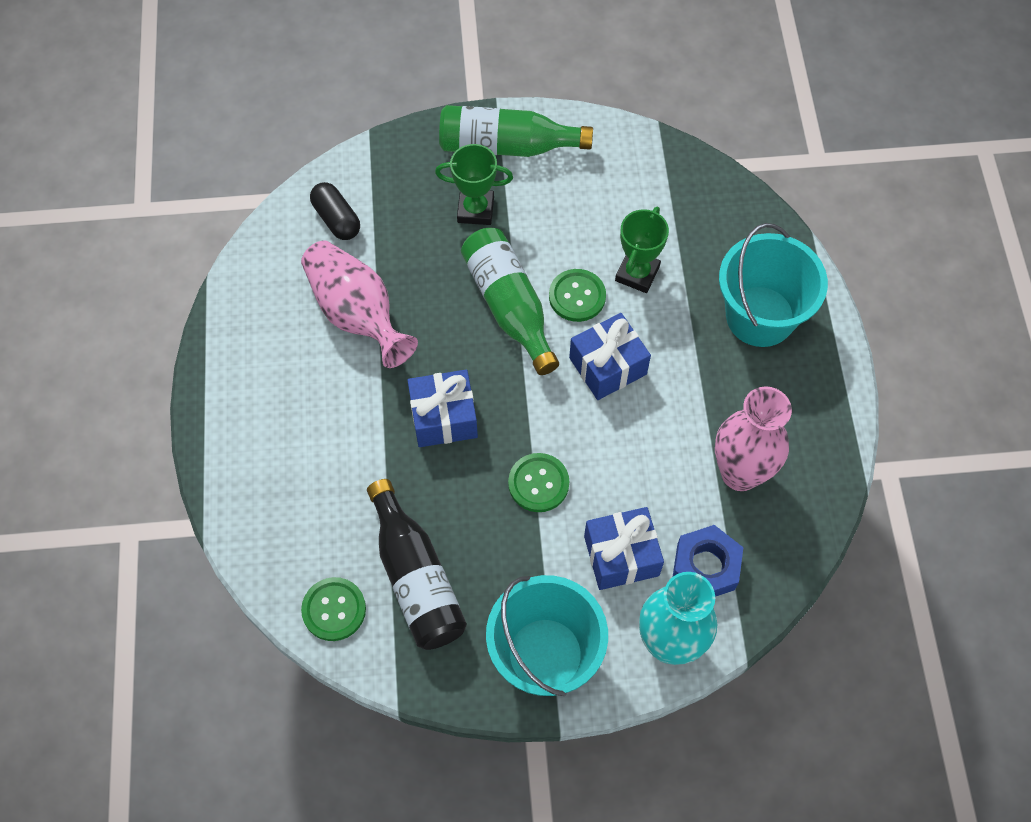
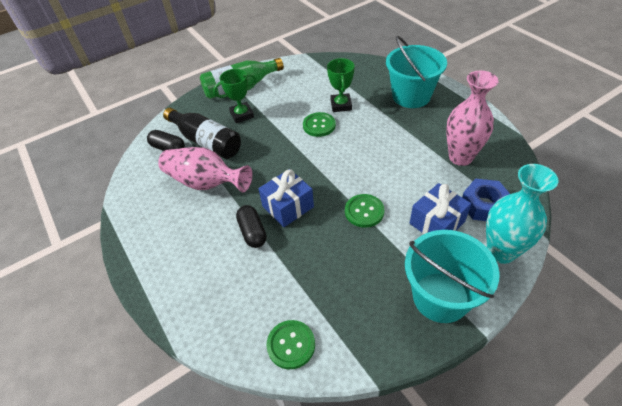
camera: 25 degrees left, 15 degrees down
black bottle [367,479,467,650] -> black bottle moved to [163,108,241,159]
green bottle [461,227,559,375] -> none
blue gift [569,313,651,400] -> none
none -> black capsule [236,205,267,248]

